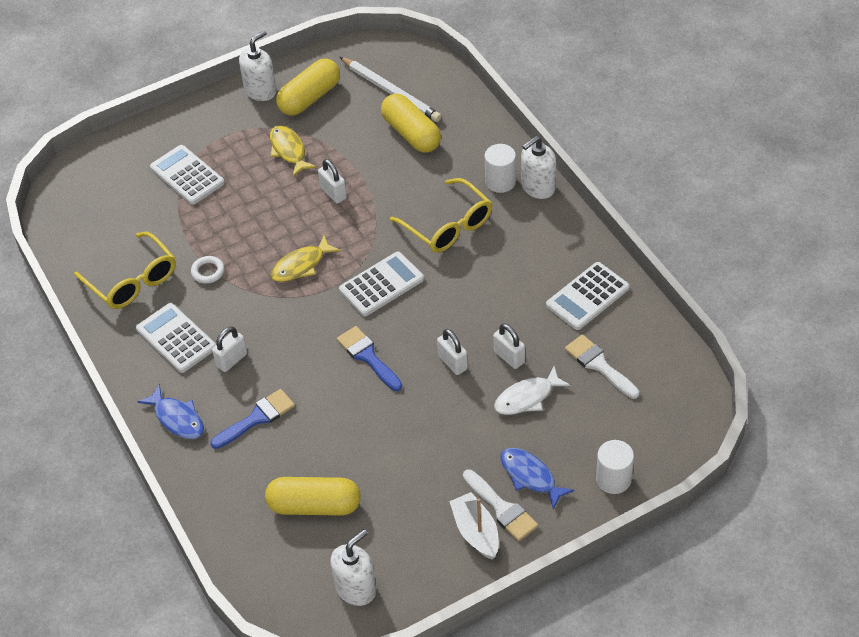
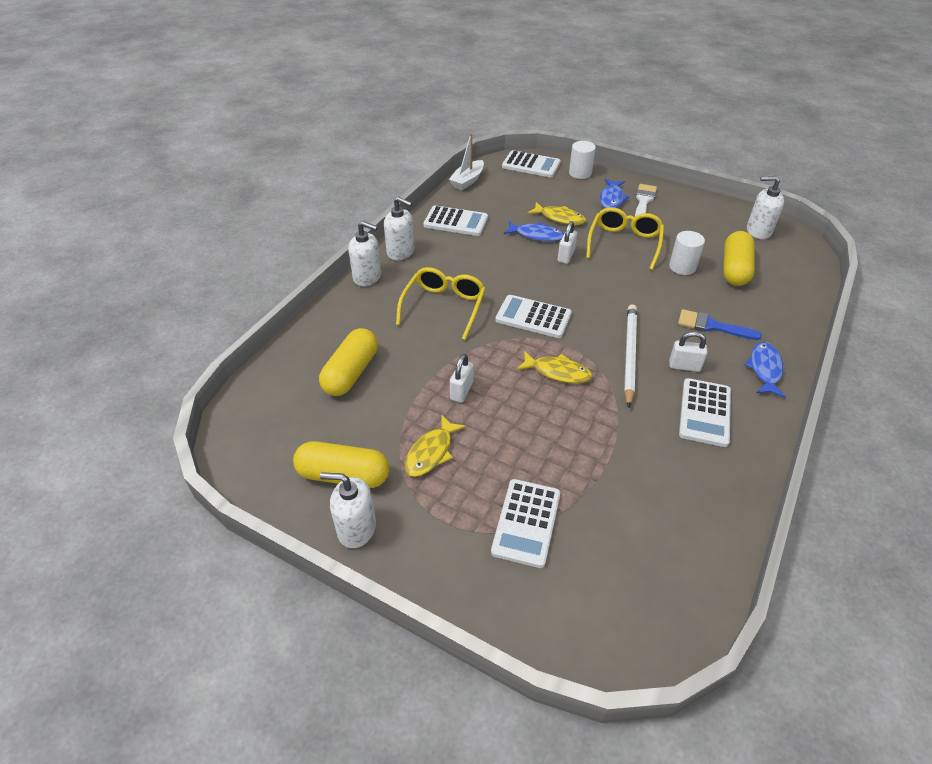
camera: 125 degrees left, 5 degrees down
yellow glasses [74,232,176,309] -> yellow glasses moved to [586,207,664,270]
white ring [191,256,225,284] -> none
yellow capsule [265,477,361,516] -> yellow capsule turned 45 degrees clockwise [723,231,755,286]
blue brush [337,326,402,391] -> none
white pencil [340,57,441,122] -> white pencil moved to [624,304,637,408]
white boat [449,492,499,560] -> white boat moved to [449,133,484,190]
white cylinder [485,144,516,193] -> white cylinder moved to [669,231,705,275]
white padlock [493,323,525,369] -> blue fish [503,221,564,241]
white fish [494,366,571,415] -> yellow fish [527,202,586,225]
white brush [565,334,639,399] -> none
none -> white soap dispenser [384,197,414,260]
none -> white calculator [502,150,561,177]

